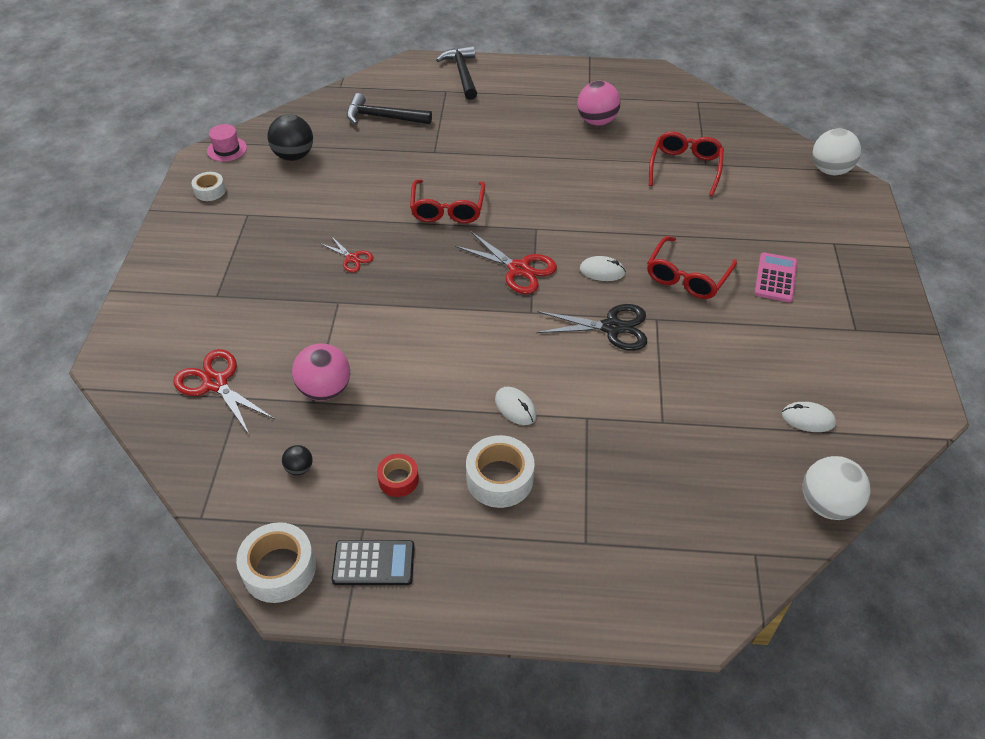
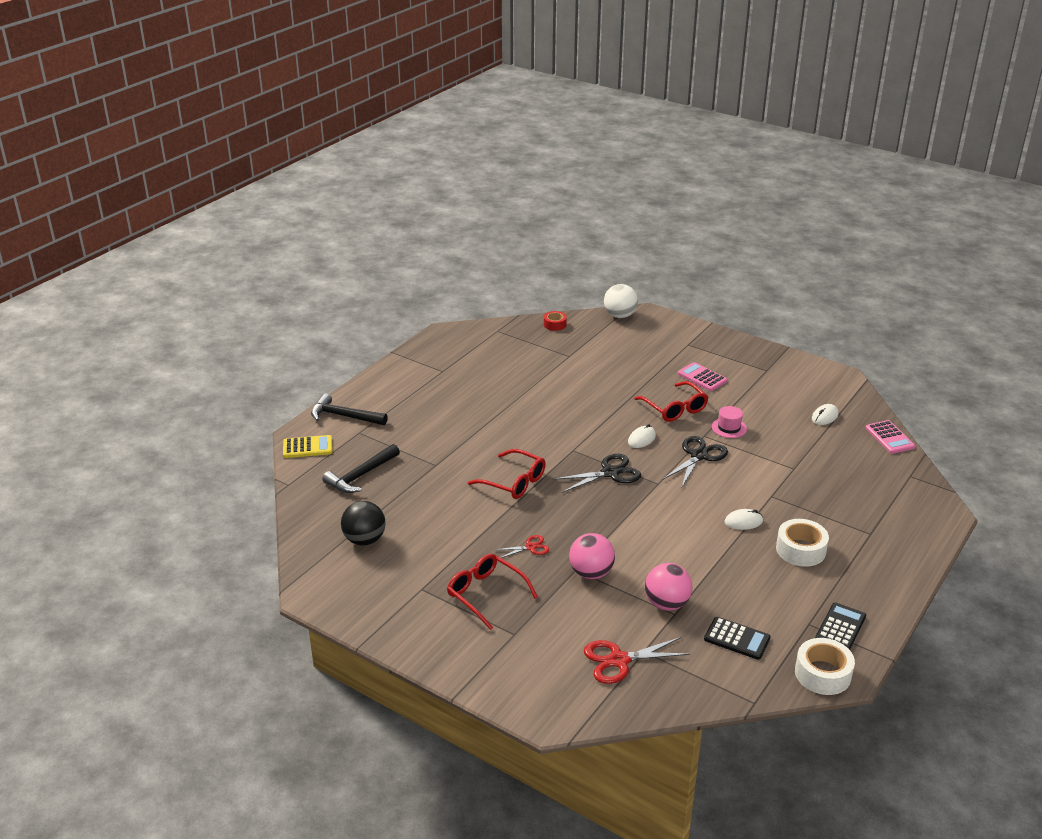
camera: 60 degrees left, 15 degrees down
white tape [191,172,226,201] -> none
pink hat [207,124,247,162] -> pink hat moved to [712,406,747,438]
black ball [282,445,313,475] -> black calculator [704,617,771,660]
red tape [377,454,419,497] -> red tape moved to [544,311,567,331]
red scissors [455,232,557,294] -> black scissors [553,454,641,493]
pink ball [577,81,621,126] -> pink ball moved to [569,533,615,579]
red glasses [649,132,724,196] -> red glasses moved to [447,554,538,630]
white ball [803,456,871,520] -> pink calculator [865,420,915,454]
none -> yellow calculator [283,435,333,458]

